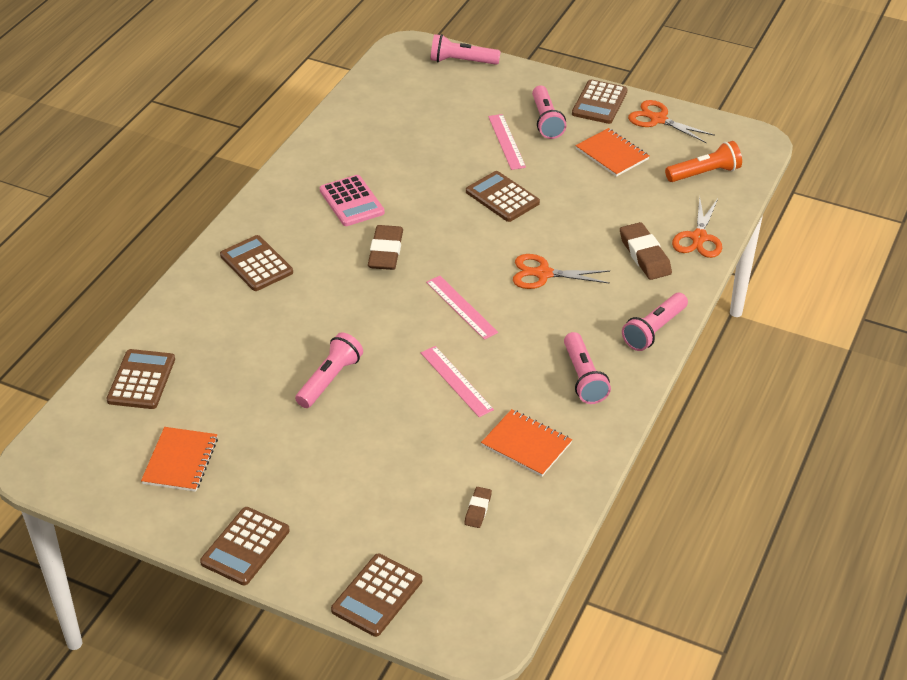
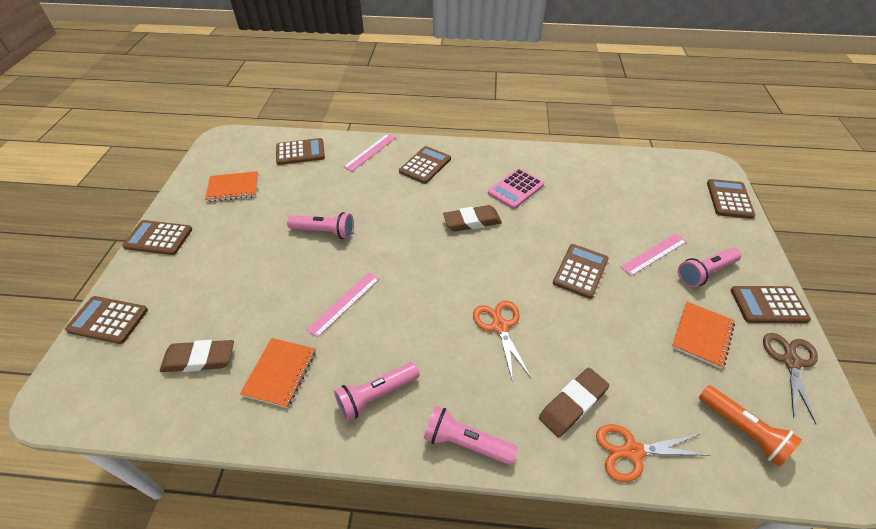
camera: 70 degrees right, 5 degrees up
pink ruler [426,276,498,340] -> pink ruler moved to [344,134,396,171]
pink flashlight [431,34,501,65] -> brown calculator [707,179,755,219]
brown eraser [464,487,492,528] -> brown eraser [160,340,234,372], size x1.85
orange scissors [628,100,715,143] -> brown scissors [763,333,818,424]

